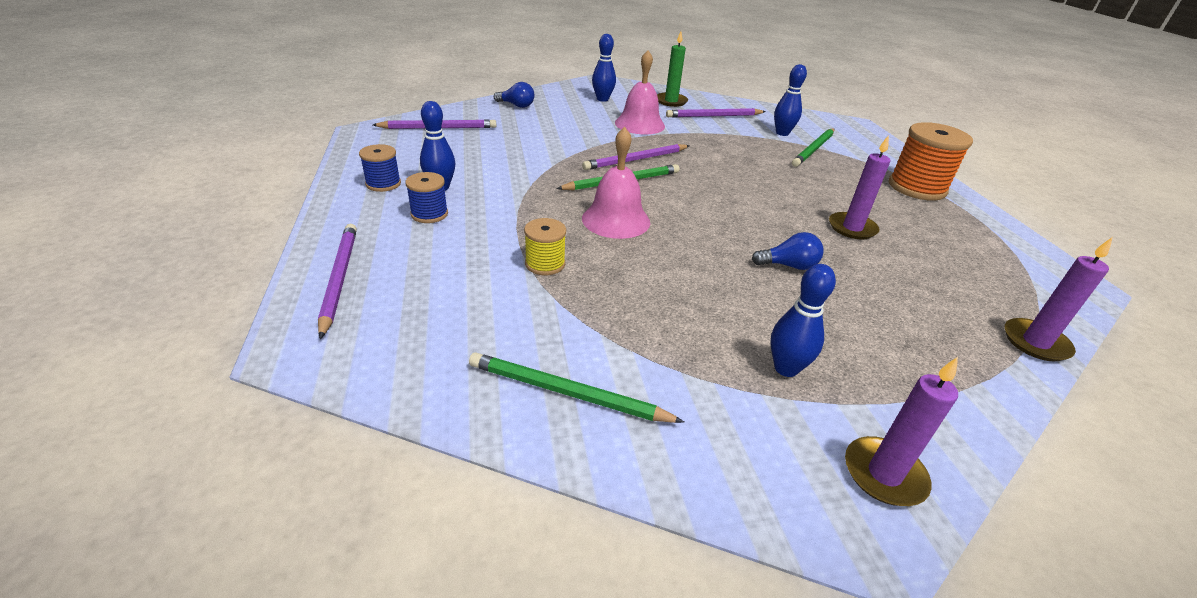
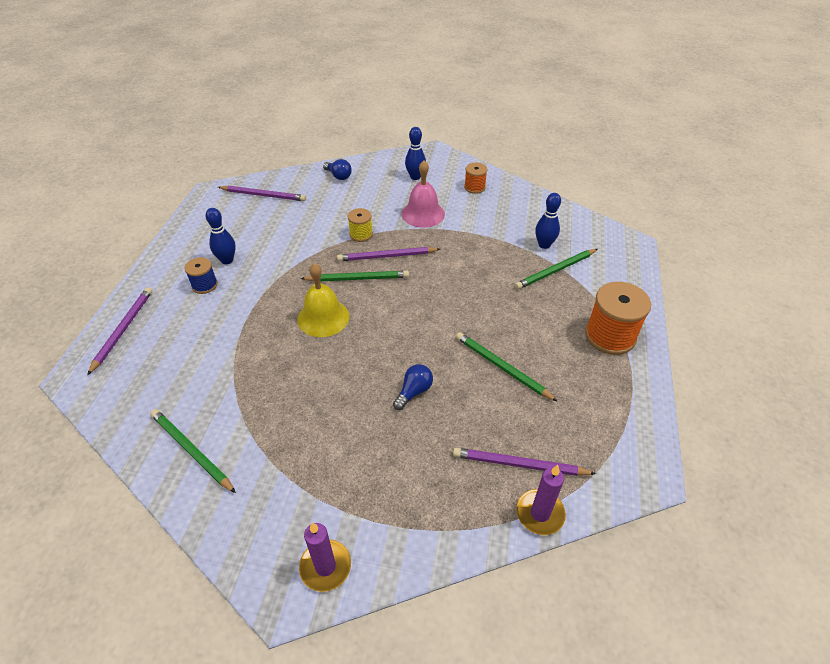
camera: 25 degrees right, 10 degrees up
blue spool [359,144,401,192] -> none
yellow spool [524,218,566,275] -> yellow spool moved to [348,208,373,242]
pink bell [582,127,650,239] -> yellow bell [297,263,349,337]
green candle [657,32,688,107] -> orange spool [464,163,487,194]
purple pencil [666,108,766,117] -> purple pencil moved to [453,448,596,476]
blue light bulb [752,232,824,270] -> blue light bulb turned 75 degrees counterclockwise [393,364,433,410]
blue bowling pin [771,264,836,377] -> none
purple candle [829,135,890,239] -> green pencil [456,332,558,402]

